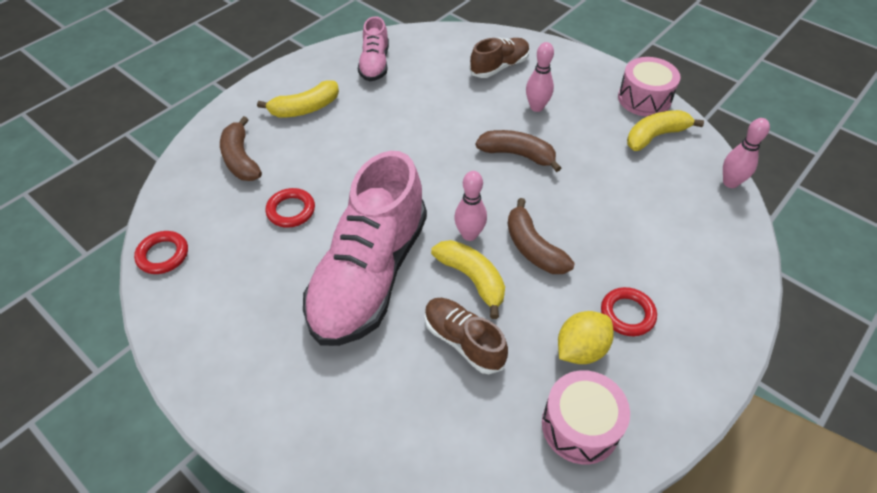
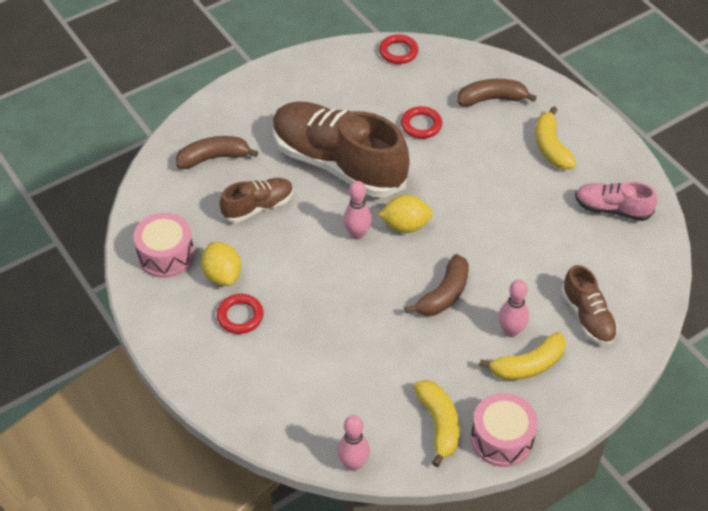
camera: 105 degrees right, 0 degrees up
pink shoe [303,151,427,346] -> brown shoe [273,101,409,197]
yellow banana [431,240,505,319] -> yellow banana moved to [479,332,566,380]
brown banana [507,198,575,274] -> brown banana moved to [176,136,258,169]
none -> yellow lemon [378,195,433,233]

